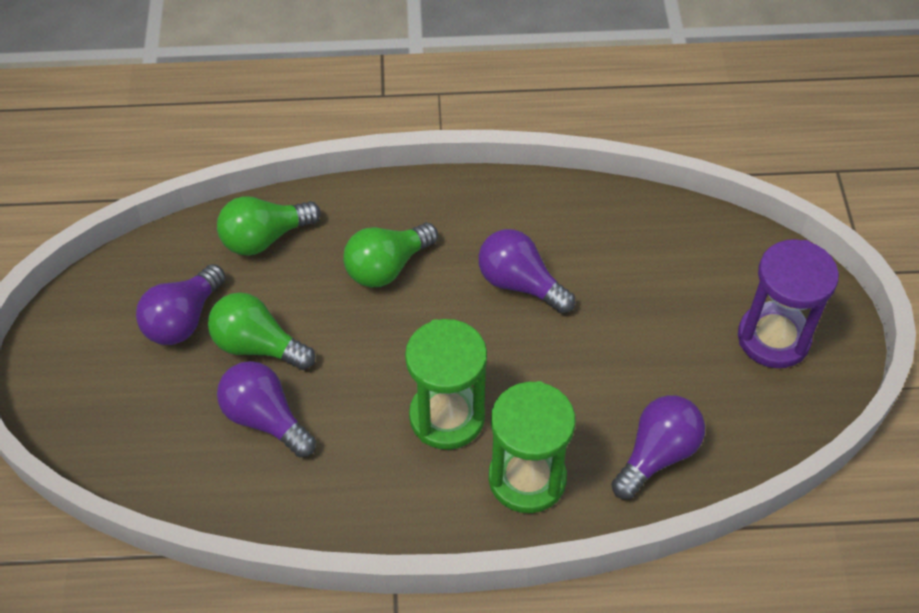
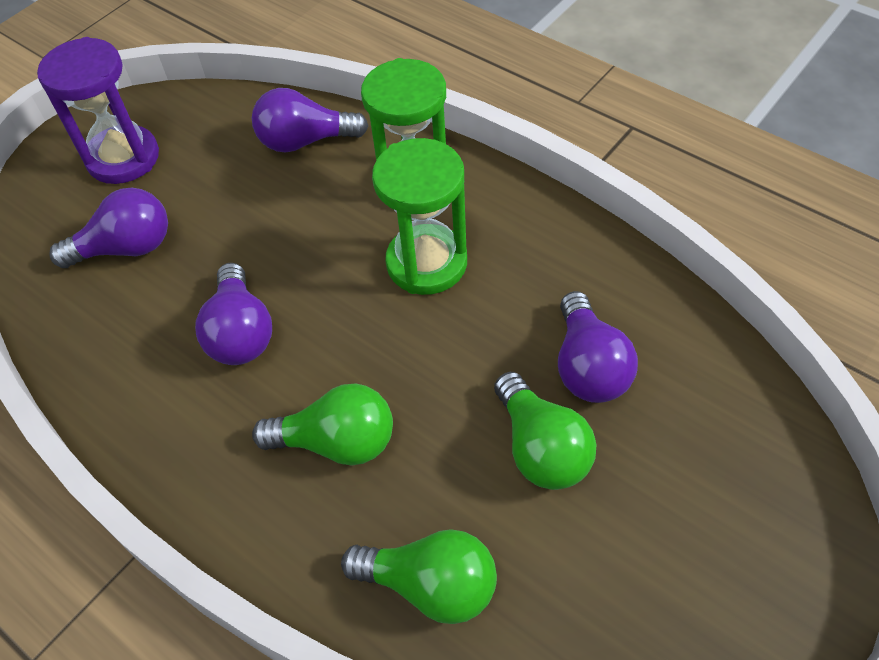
camera: 135 degrees left, 0 degrees up
purple light bulb [136,264,226,345] -> purple light bulb moved to [49,188,168,268]

